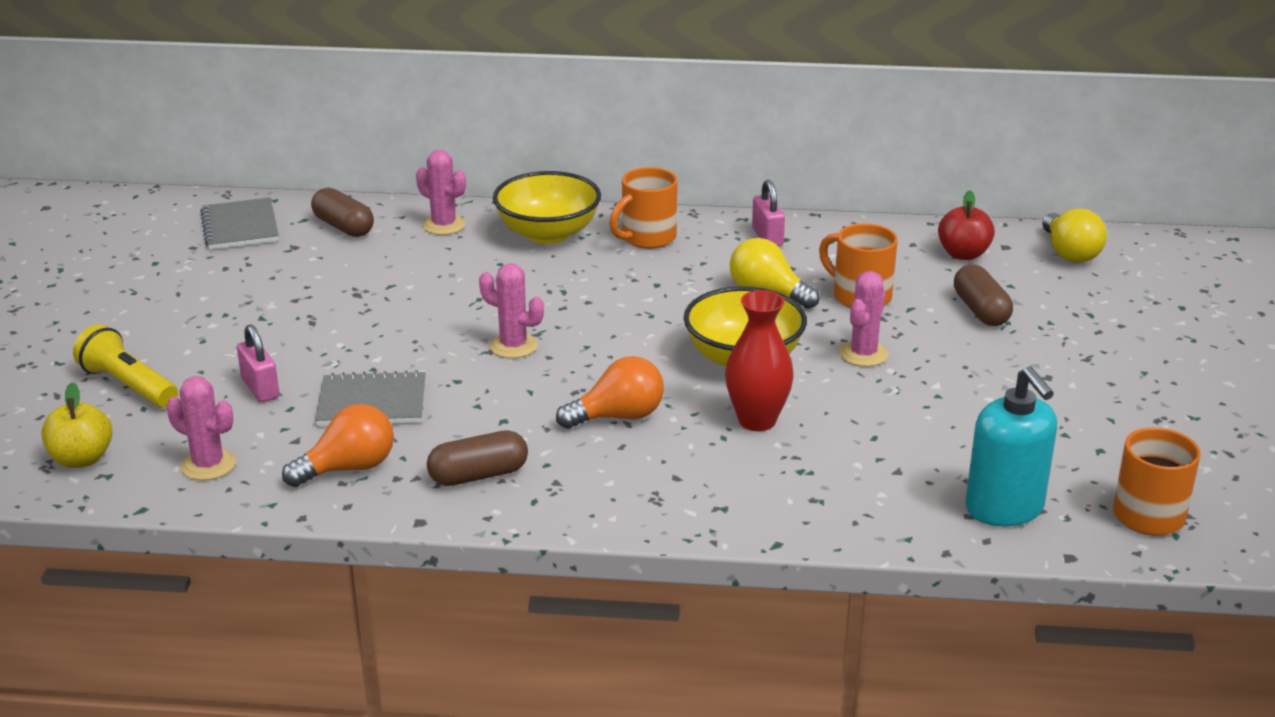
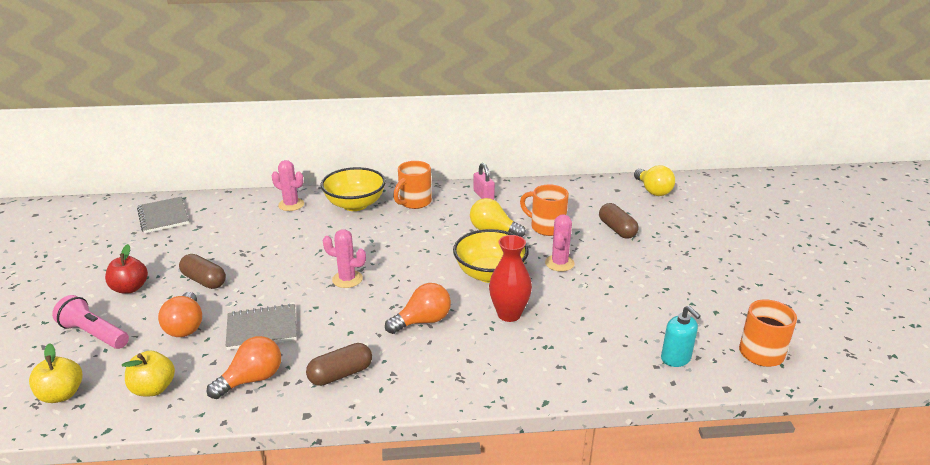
camera: 10 degrees left, 0 degrees up
yellow flashlight [73,324,178,408] -> pink flashlight [52,295,129,349]
pink cactus [166,376,236,480] -> yellow apple [122,351,175,396]
pink padlock [237,324,279,402] -> orange light bulb [158,292,202,337]
brown capsule [311,188,374,237] -> brown capsule moved to [179,254,226,289]
red apple [938,190,995,260] -> red apple moved to [105,244,148,293]
turquoise soap dispenser [965,366,1057,526] -> turquoise soap dispenser [661,306,701,367], size x0.64

